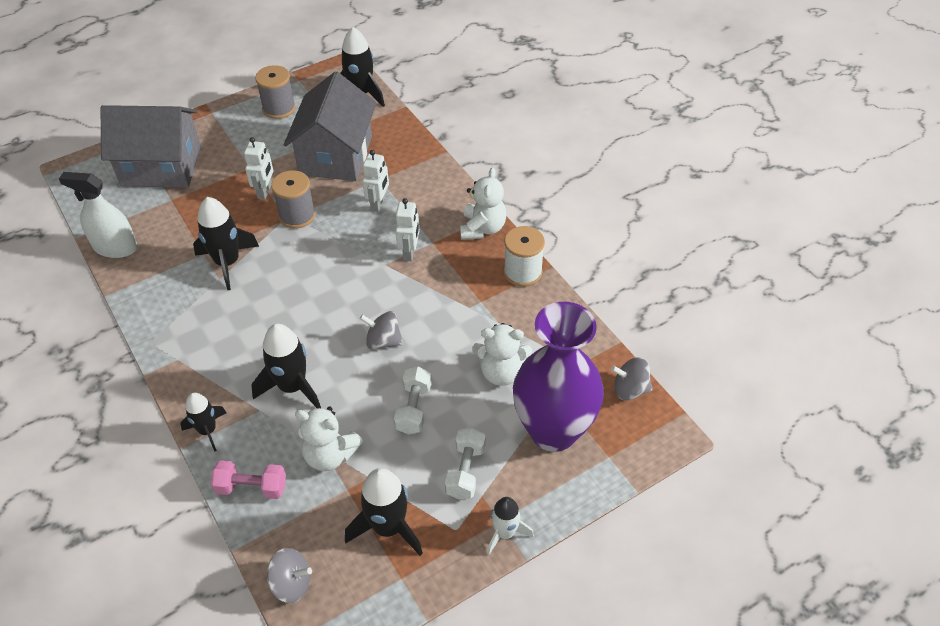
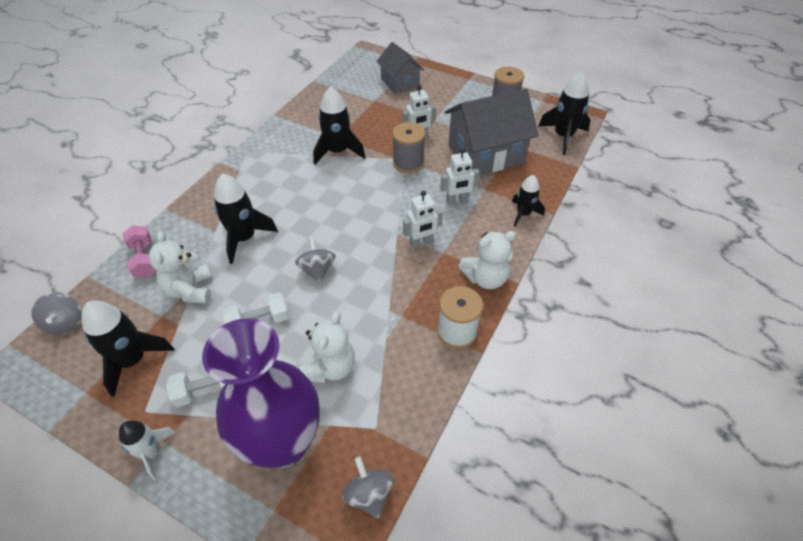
camera: 60 degrees right, 0 degrees up
white spray bottle [59,172,138,258] -> none
grey house [101,105,201,188] -> grey house [377,42,424,94], size x0.60
black rocket [180,393,226,452] -> black rocket moved to [512,175,545,227]
white teddy bear [472,323,532,386] -> white teddy bear turned 135 degrees counterclockwise [300,311,355,383]

